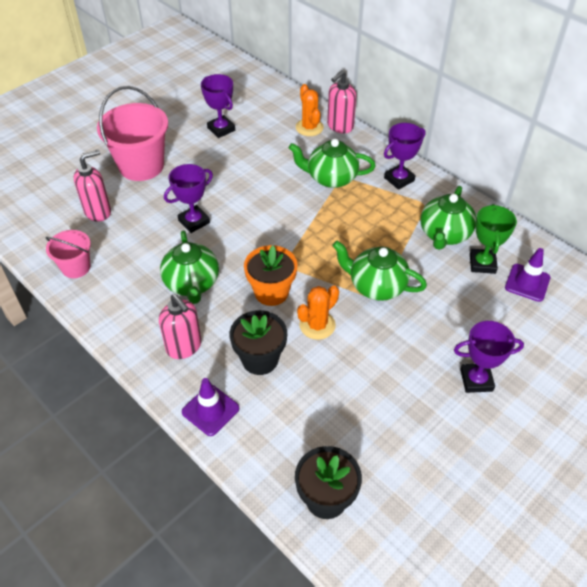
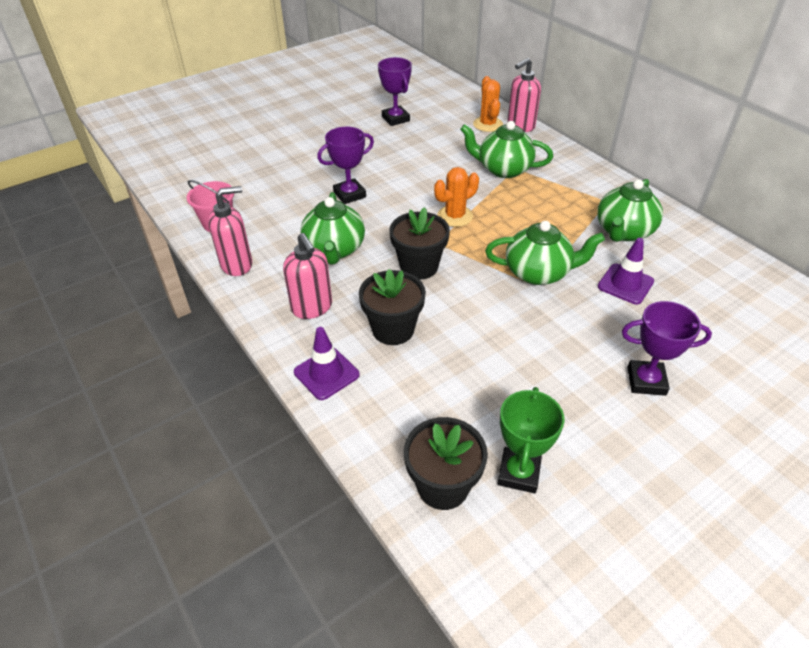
camera: 10 degrees right, 5 degrees down
pink soap dispenser [74,150,111,222] -> pink soap dispenser moved to [208,186,252,276]
pink bucket [97,86,168,181] -> none
orange flower pot [244,245,298,306] -> black flower pot [389,207,450,279]
orange cactus [297,285,339,340] -> orange cactus moved to [434,167,479,227]
green teapot [332,241,427,301] -> green teapot turned 150 degrees clockwise [485,221,605,285]
purple trophy [384,123,425,190] -> none
green trophy [470,204,517,274] -> green trophy moved to [498,387,564,494]
purple traffic cone [505,248,550,302] -> purple traffic cone moved to [598,238,654,304]

